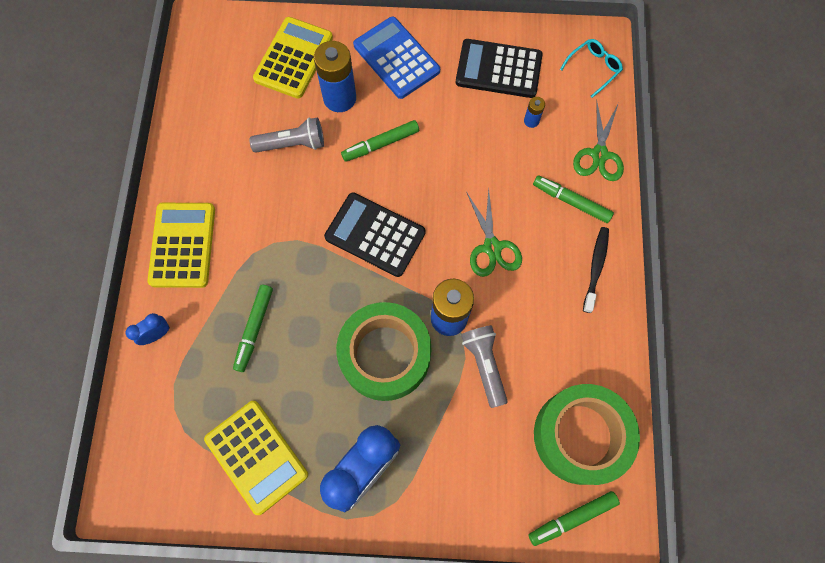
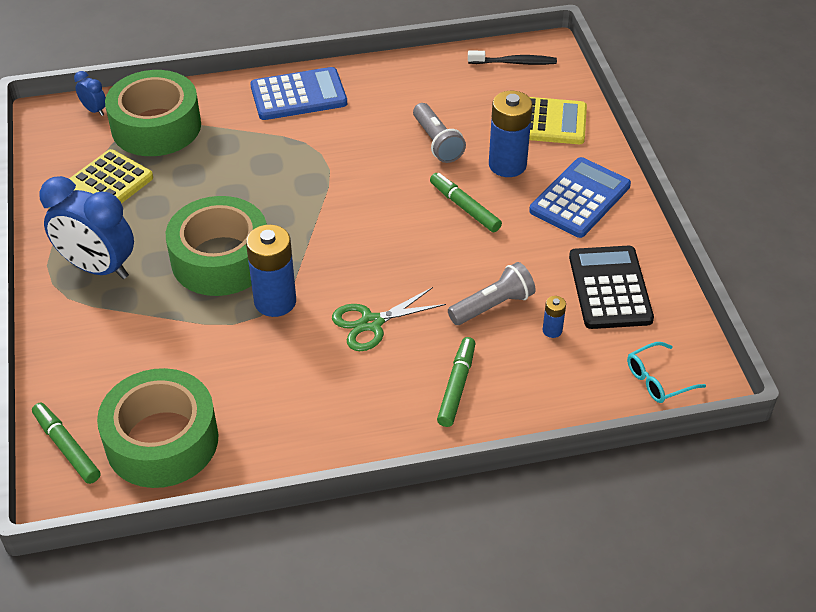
camera: 75 degrees right, 25 degrees down
blue clock [126,313,170,345] -> blue clock moved to [74,71,106,116]
yellow calculator [147,203,215,288] -> blue calculator [250,67,347,120]
green marker [233,285,273,372] -> none
black calculator [324,192,426,277] -> none
grey flashlight [461,325,508,408] -> grey flashlight moved to [448,262,536,325]
turquoise glasses [560,39,623,98] -> turquoise glasses turned 120 degrees clockwise [627,342,706,403]
green scissors [573,100,624,181] -> none
black toothbrush [583,227,609,313] -> black toothbrush moved to [468,51,557,65]
none -> green tape [105,70,201,156]

